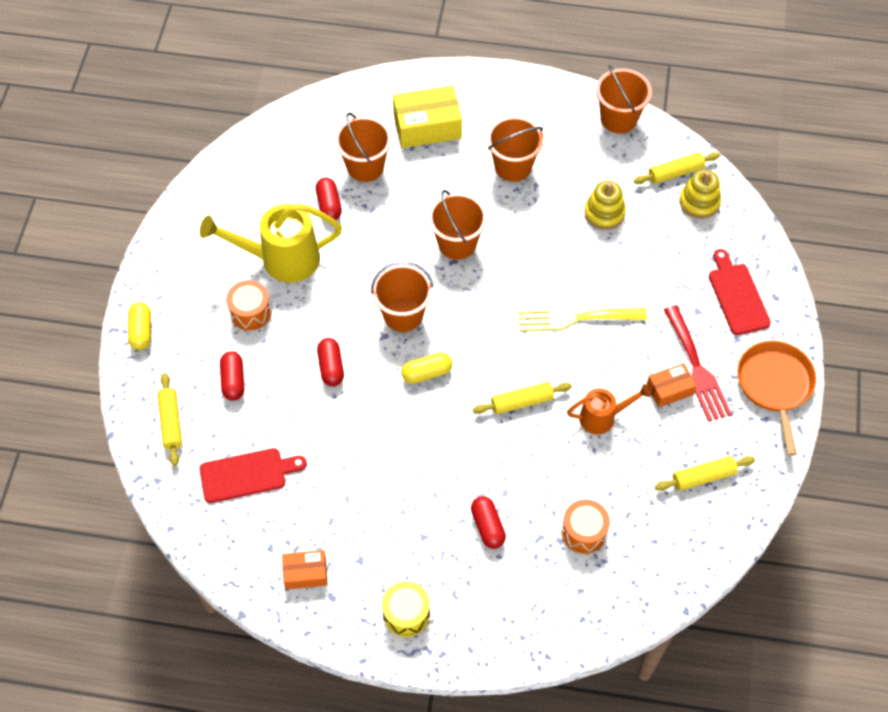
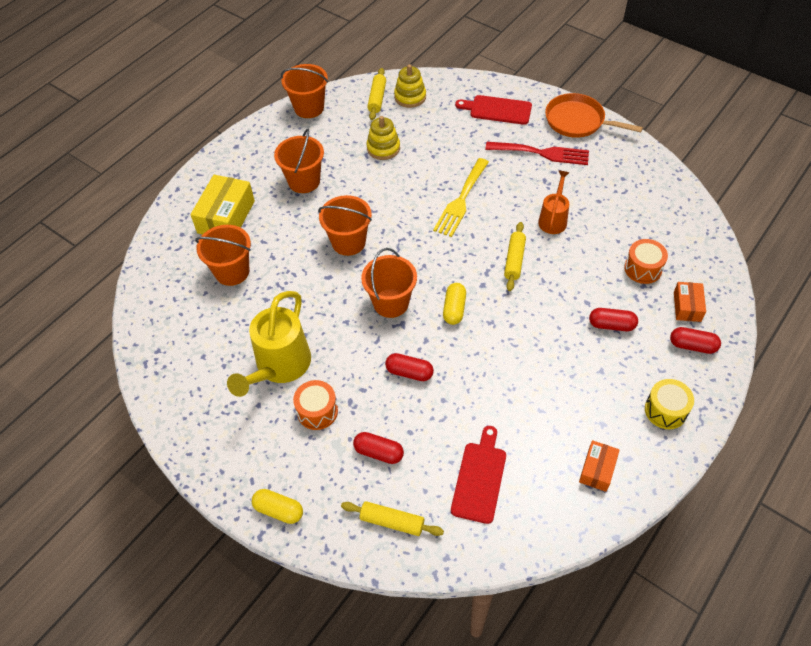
camera: 60 degrees left, 5 degrees down
red capsule [315,177,342,220] -> red capsule moved to [670,327,721,354]
orange box [647,363,696,408] -> orange box moved to [674,282,706,322]
yellow rolling pin [655,456,755,491] -> none

